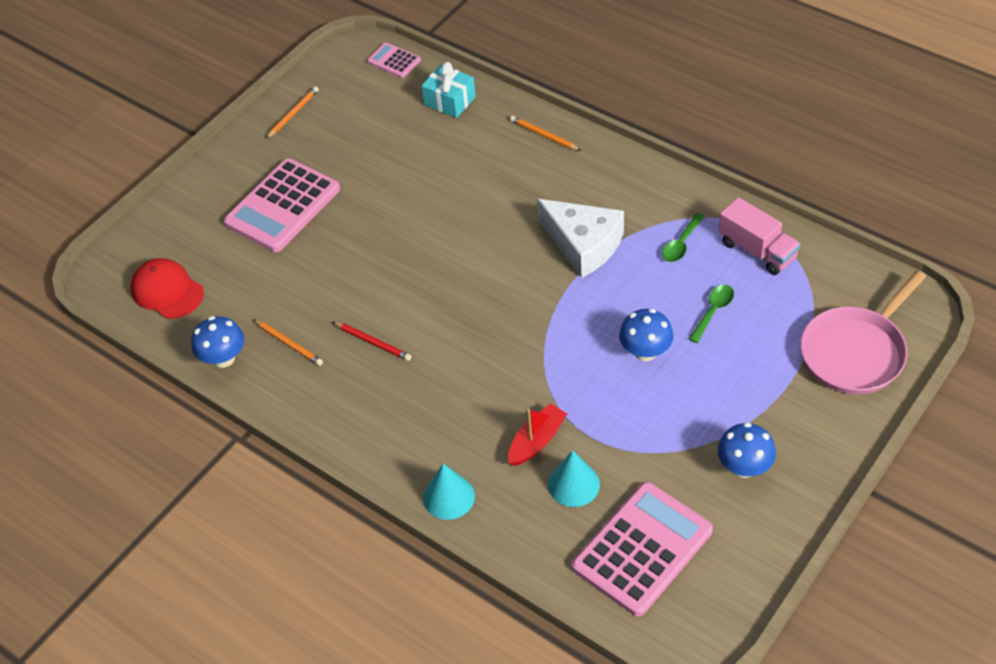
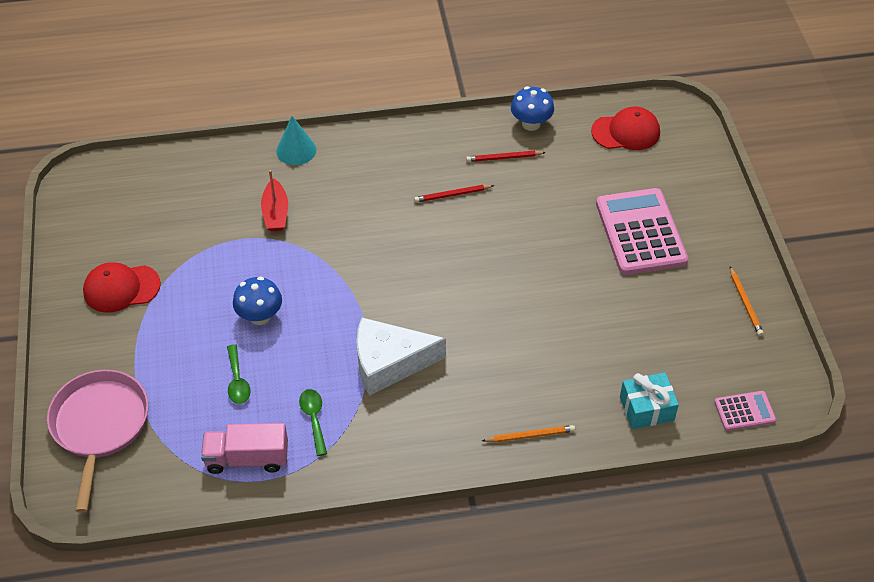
camera: 130 degrees right, 0 degrees up
orange pencil [253,319,323,366] -> red pencil [466,151,546,162]
turquoise cone [548,450,600,507] -> none
pink calculator [572,482,713,617] -> none
blue mushroom [718,422,776,478] -> red cap [83,262,161,313]

